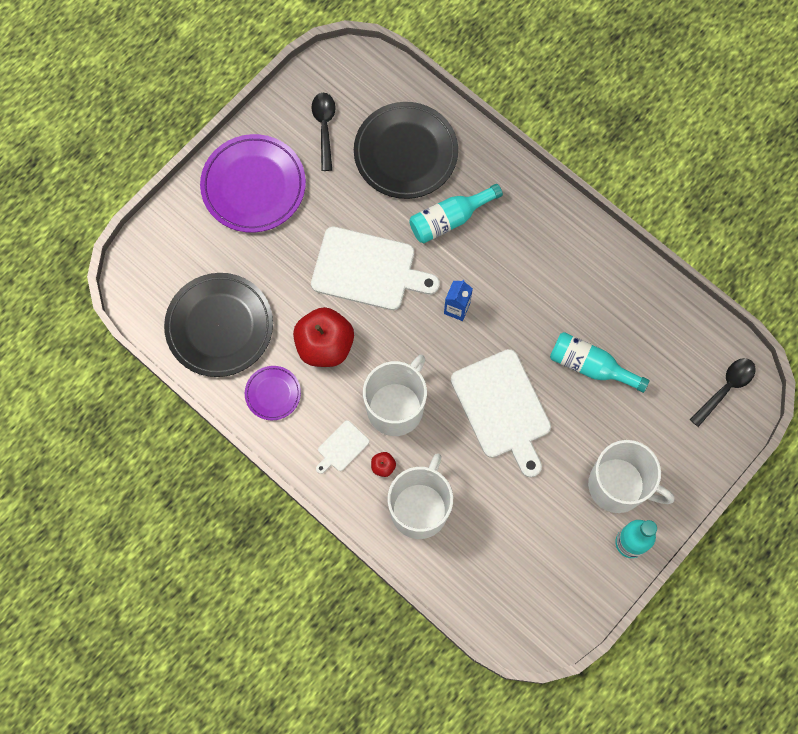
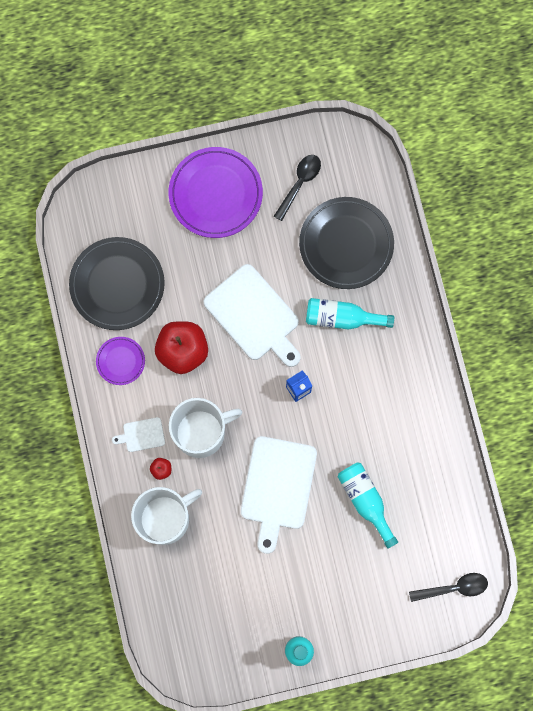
camera: 35 degrees right, 5 degrees up
white mug [588,440,675,513] -> none

